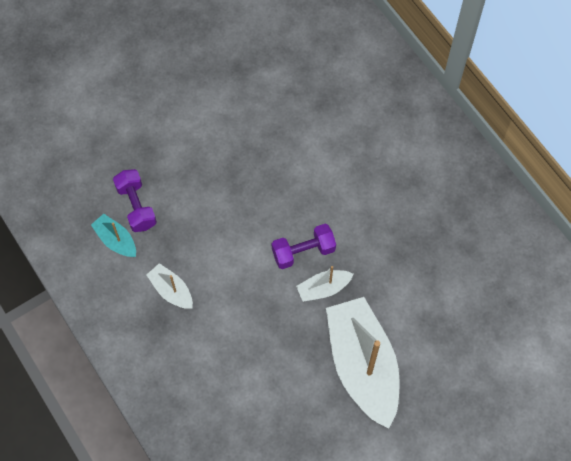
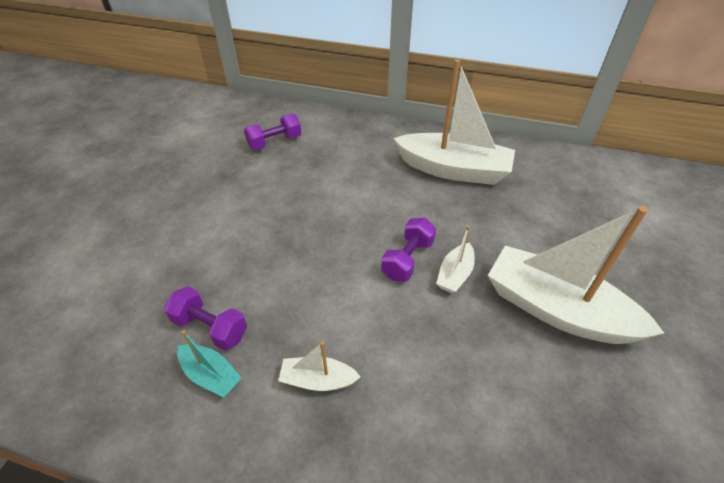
camera: 40 degrees left, 20 degrees down
turquoise boat [91,214,136,257] -> turquoise boat turned 150 degrees counterclockwise [177,330,242,397]
none -> purple dumbbell [244,114,301,150]
none -> white boat [393,59,515,185]

